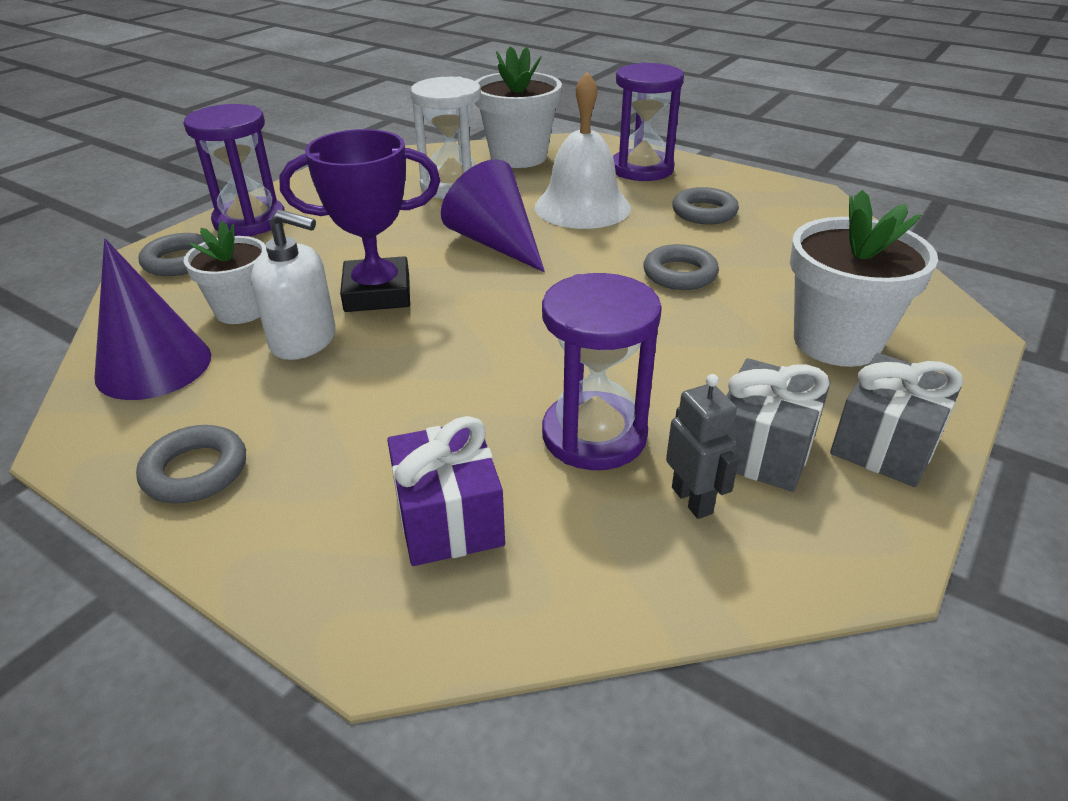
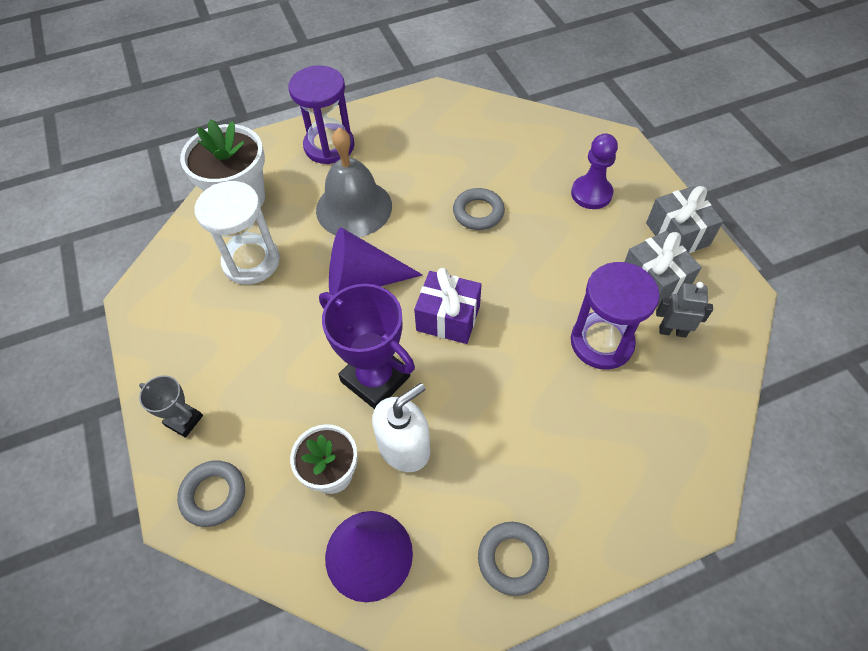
camera: 55 degrees left, 20 degrees up
purple hourglass [183,104,285,236] -> grey trophy [139,375,203,438]
purple trophy [279,129,440,312] -> purple trophy turned 75 degrees counterclockwise [319,284,415,409]
purple gift [387,416,505,566] -> purple gift moved to [414,268,482,344]
white bell [535,72,631,229] -> grey bell [316,128,392,237]
grey ring [672,187,739,224] -> none
white flower pot [790,190,938,367] -> purple pawn [571,133,618,209]

